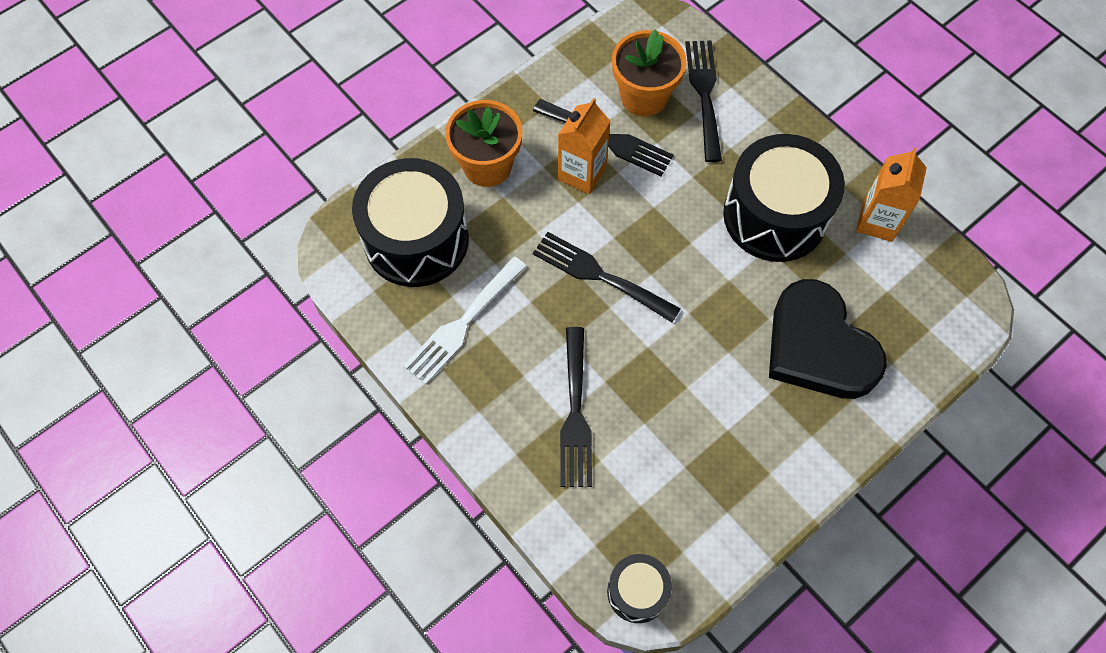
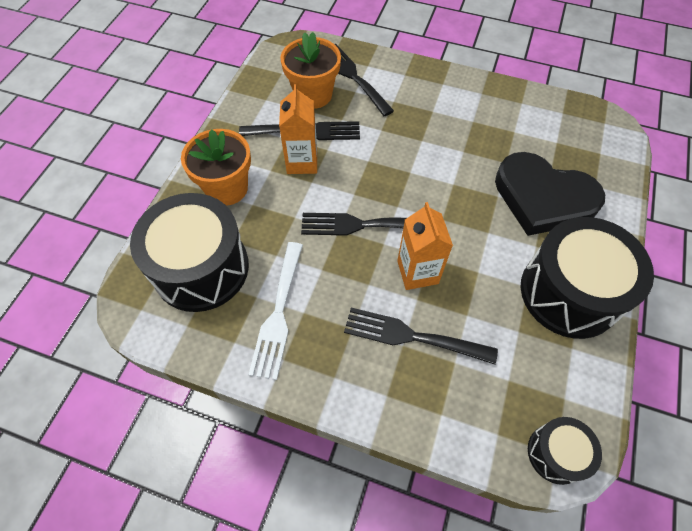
camera: 30 degrees left, 5 degrees down
black fork [560,327,592,487] -> black fork turned 135 degrees clockwise [344,308,498,365]
black drum [723,134,845,262] -> black drum moved to [521,217,654,339]
orange carton [856,148,927,242] -> orange carton moved to [397,202,453,290]

